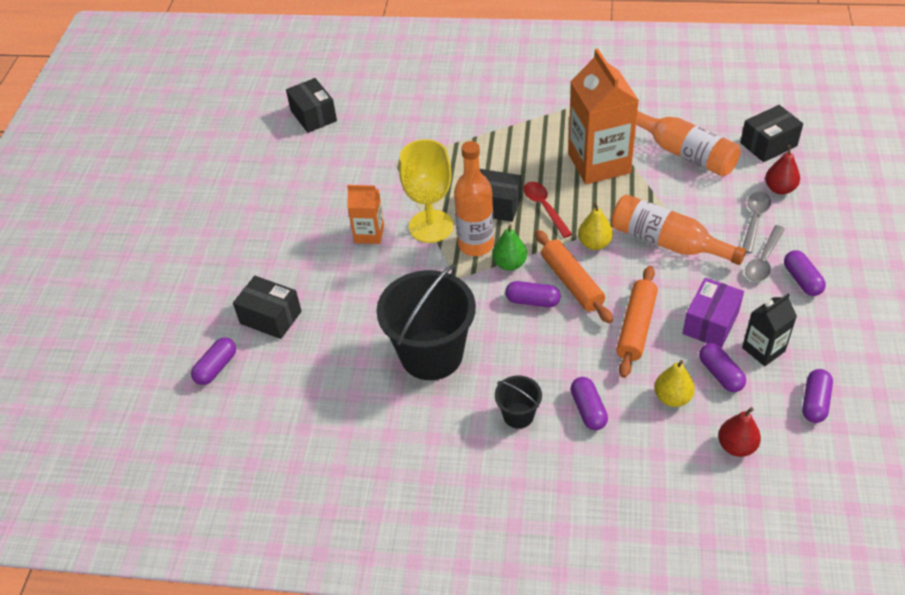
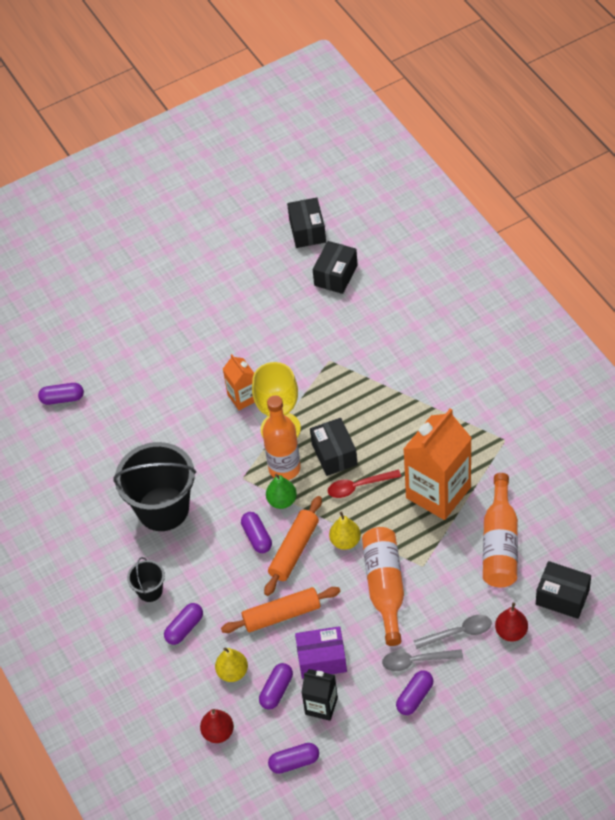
camera: 55 degrees right, 5 degrees up
black box [233,276,302,339] -> black box moved to [287,198,326,248]
red spoon [524,182,572,238] -> red spoon turned 135 degrees counterclockwise [328,470,401,498]

